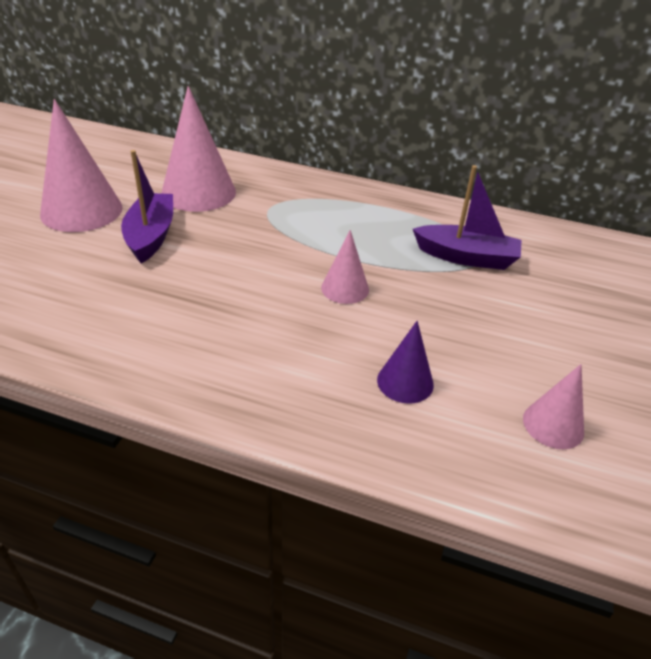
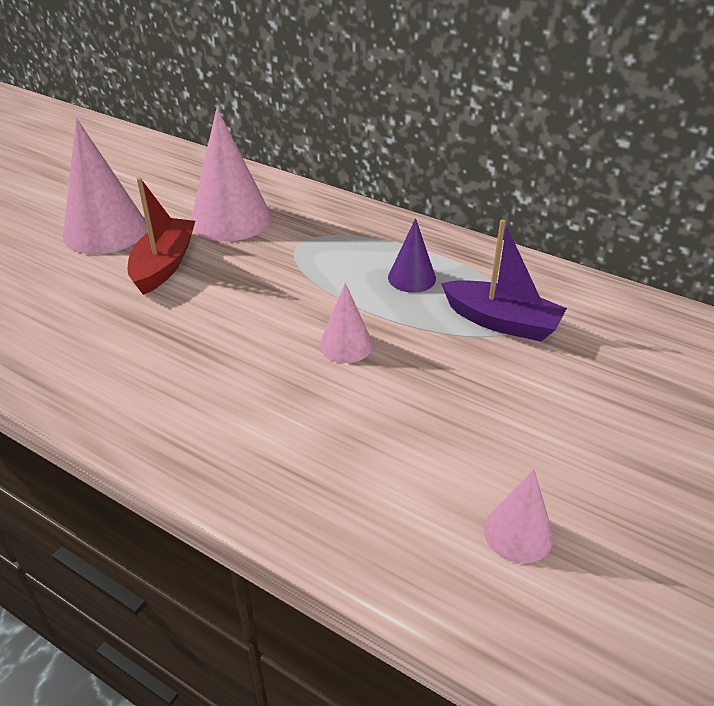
camera: 15 degrees right, 0 degrees up
purple boat [121,150,173,263] -> red boat [128,177,195,295]
purple cone [377,321,434,404] -> purple cone moved to [388,218,436,293]

